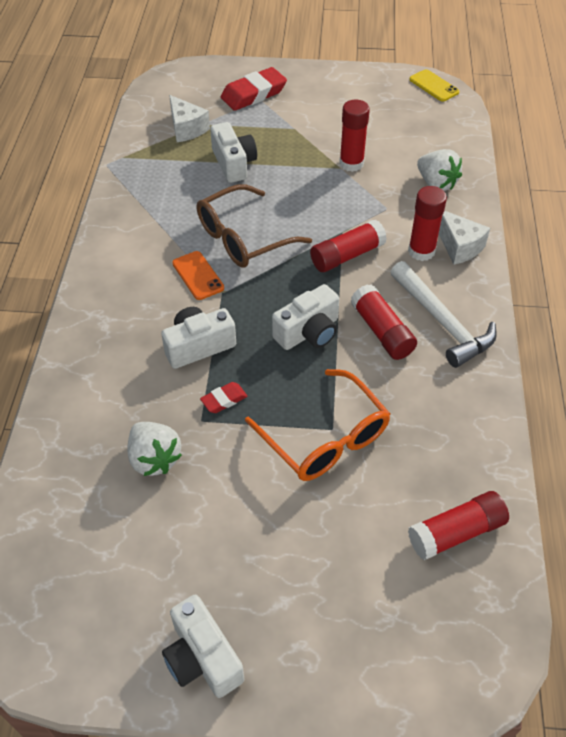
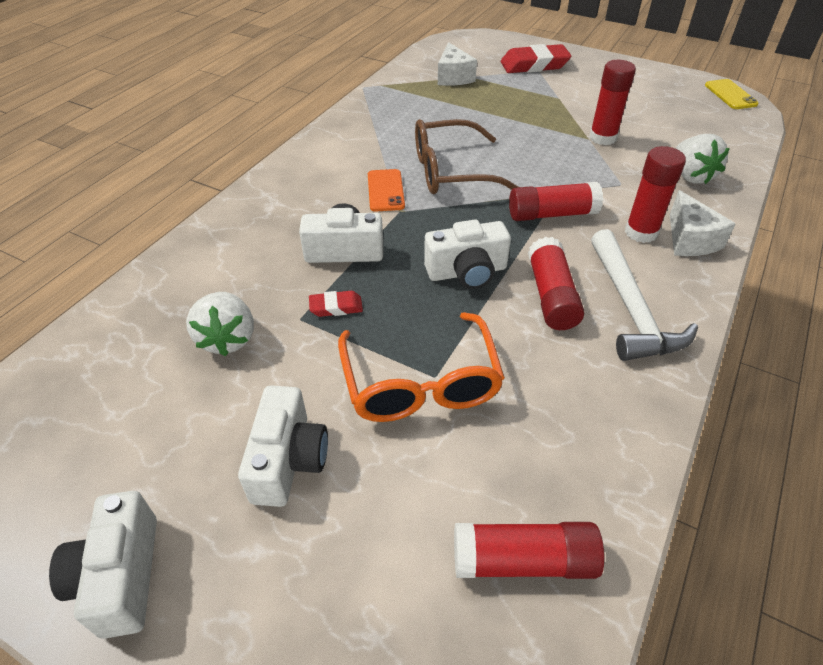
camera: 25 degrees right, 5 degrees down
white camera [210,122,257,183] -> white camera moved to [238,385,328,507]

